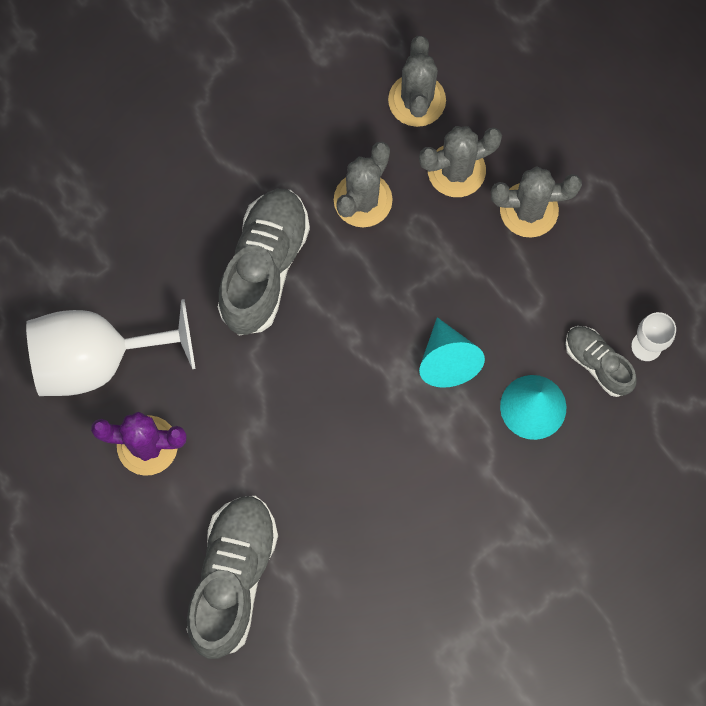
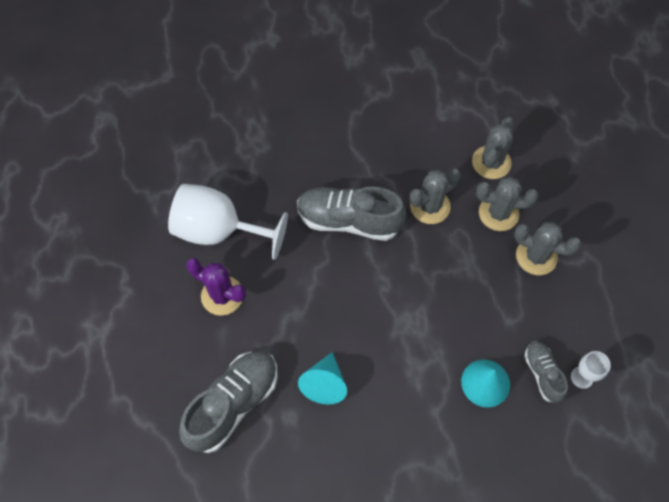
camera: 25 degrees right, 10 degrees down
grey shoe [218,189,310,335] -> grey shoe turned 120 degrees counterclockwise [297,187,406,241]
turquoise cone [419,317,485,388] -> turquoise cone moved to [298,352,347,405]

